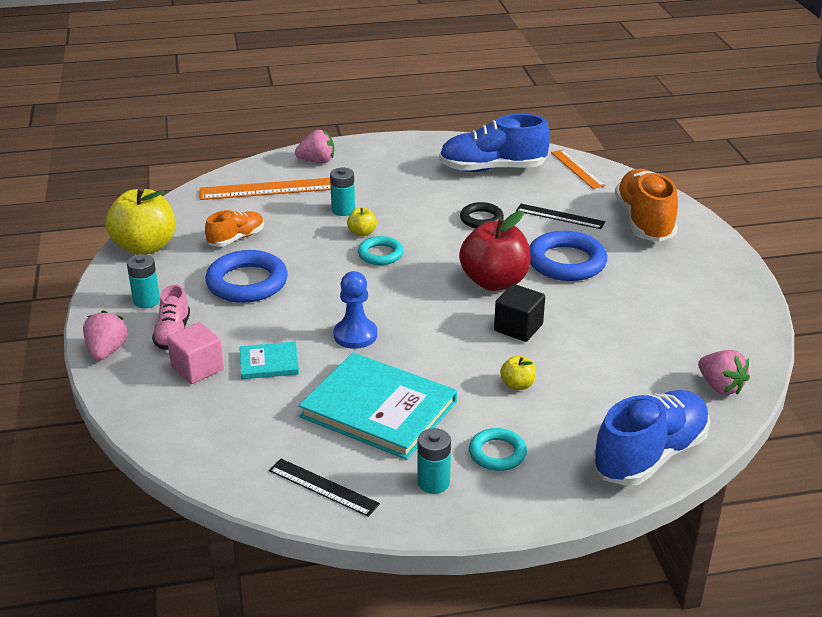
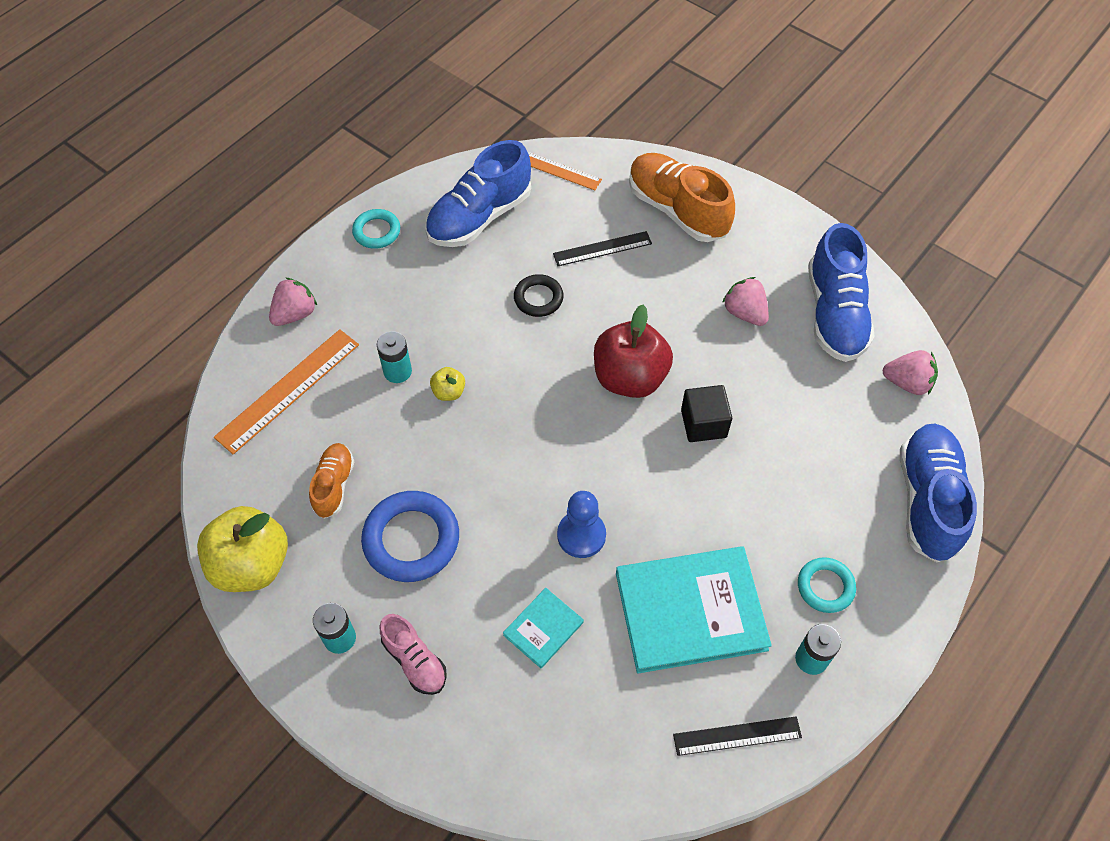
camera: 40 degrees left, 25 degrees up
pink strawberry [83,310,128,361] -> pink strawberry moved to [722,277,769,326]
pink cube [167,322,224,384] -> none
turquoise ring [358,236,404,265] -> turquoise ring moved to [352,209,400,249]
yellow apple [500,355,536,390] -> none
blue ring [529,231,607,281] -> none
none -> blue shoe [808,223,875,362]

